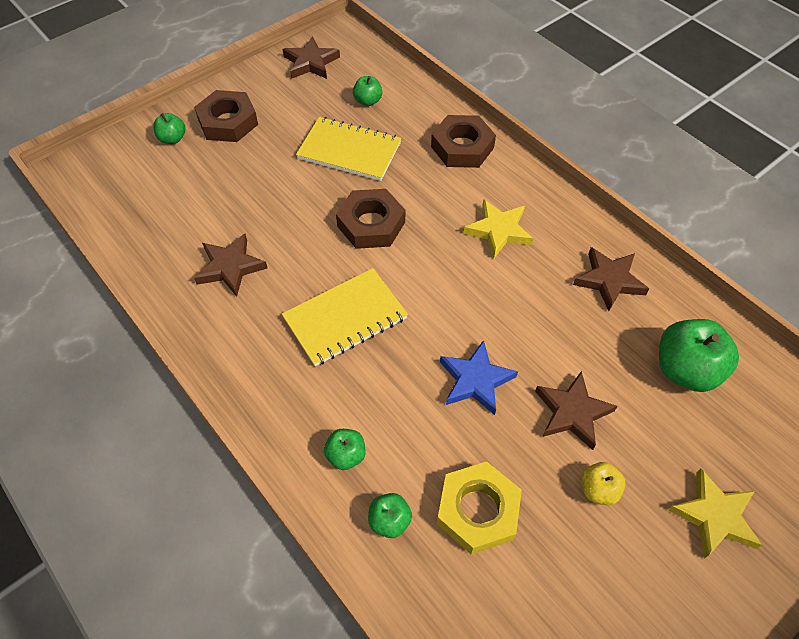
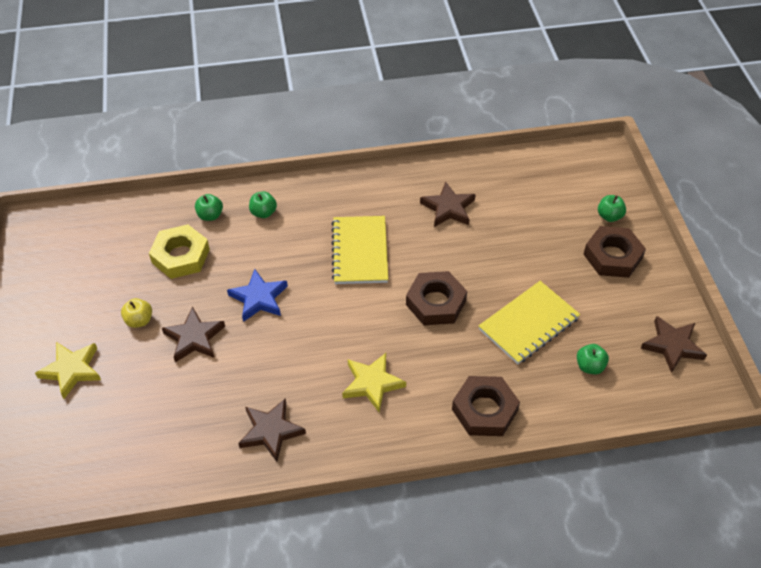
camera: 120 degrees right, 5 degrees down
green apple [659,319,739,392] -> none

